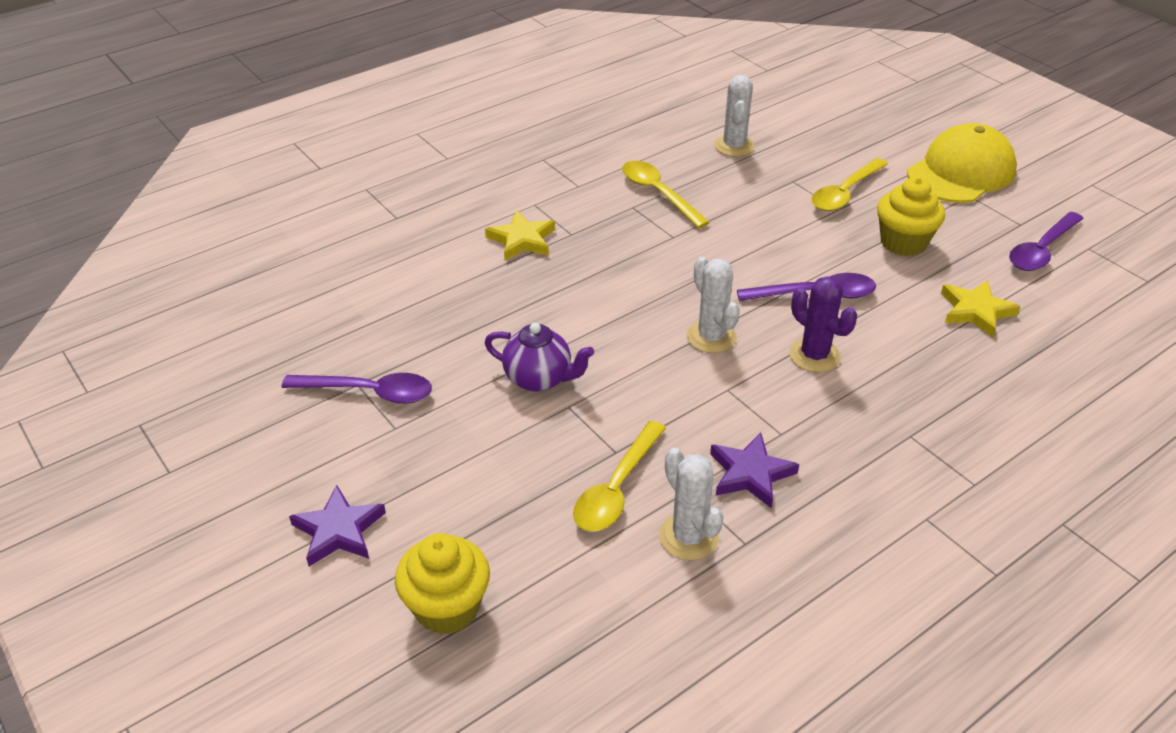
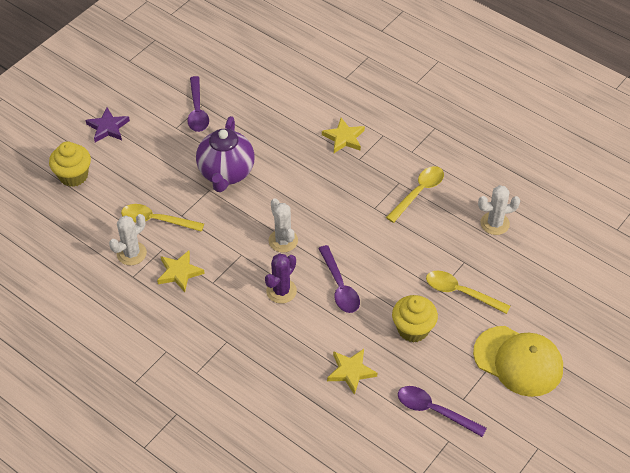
camera: 75 degrees right, 10 degrees up
purple teapot [485,323,594,392] -> purple teapot [196,116,255,192], size x1.56
white cactus [687,257,740,353] -> white cactus turned 75 degrees counterclockwise [269,198,298,253]
purple star [710,433,799,508] -> yellow star [157,250,205,292]

